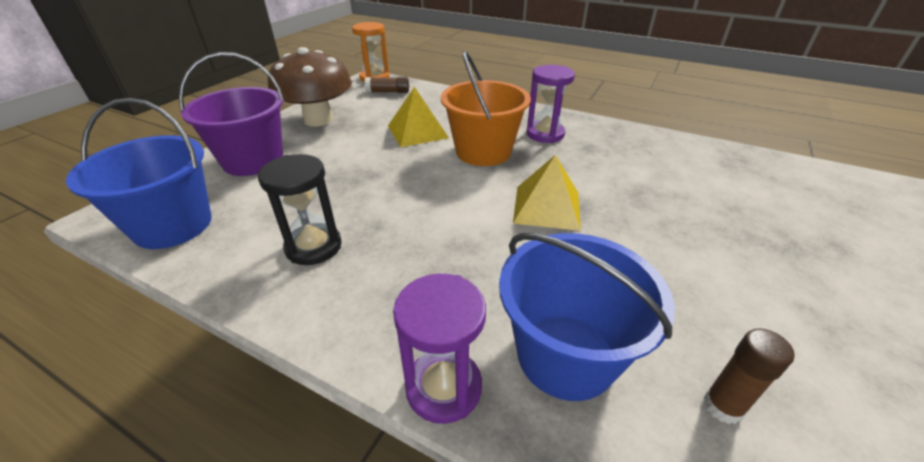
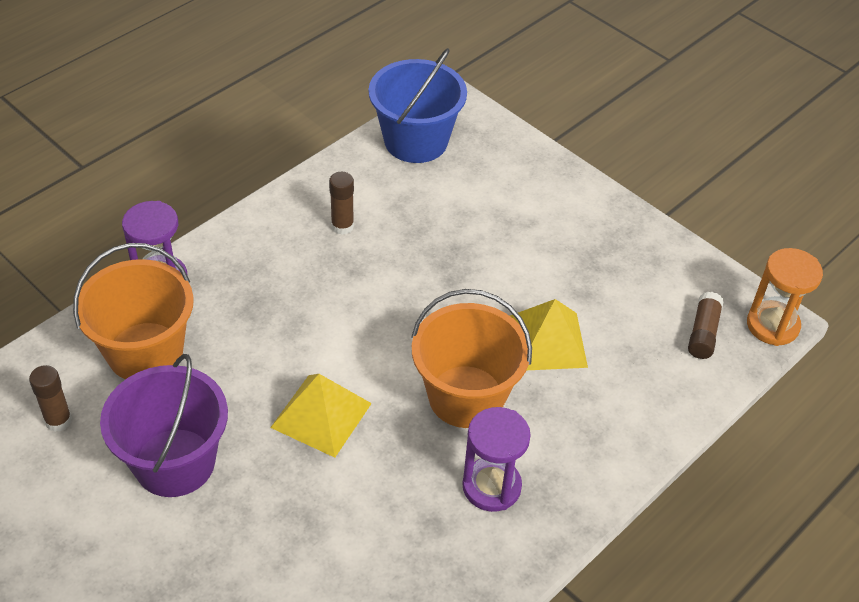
camera: 105 degrees right, 10 degrees up
purple bucket [179,52,284,176] -> purple bucket moved to [100,354,228,497]
black hourglass [258,154,342,265] -> brown glue stick [329,172,354,235]
brown mushroom [268,47,352,127] -> none
blue bucket [499,233,675,401] -> orange bucket [73,243,194,379]

